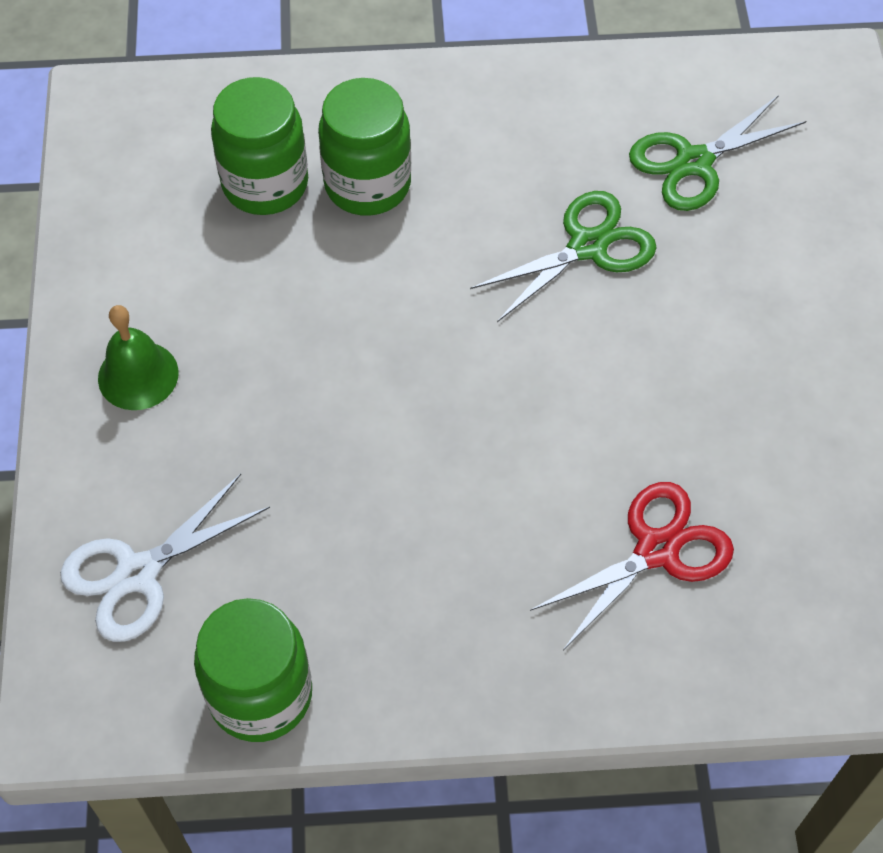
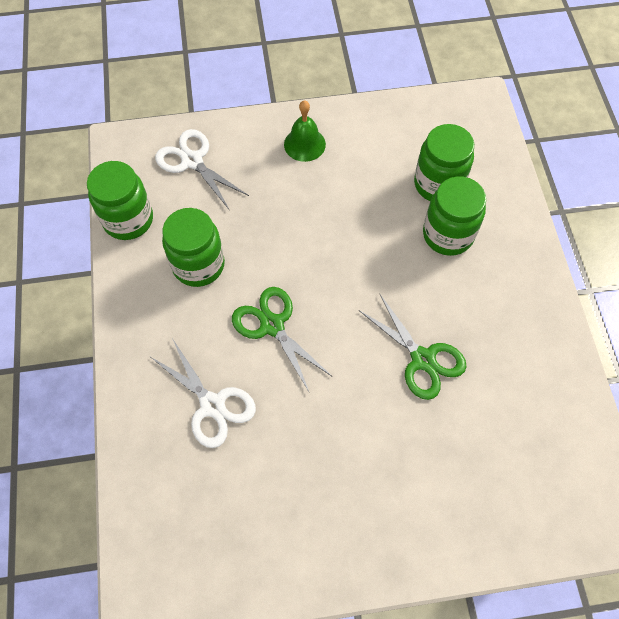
camera: 85 degrees right, 5 degrees up
red scissors [530,482,734,650] -> white scissors [151,338,256,448]
green scissors [629,95,806,211] -> green scissors moved to [232,287,333,392]
none -> green jar [162,208,225,287]

